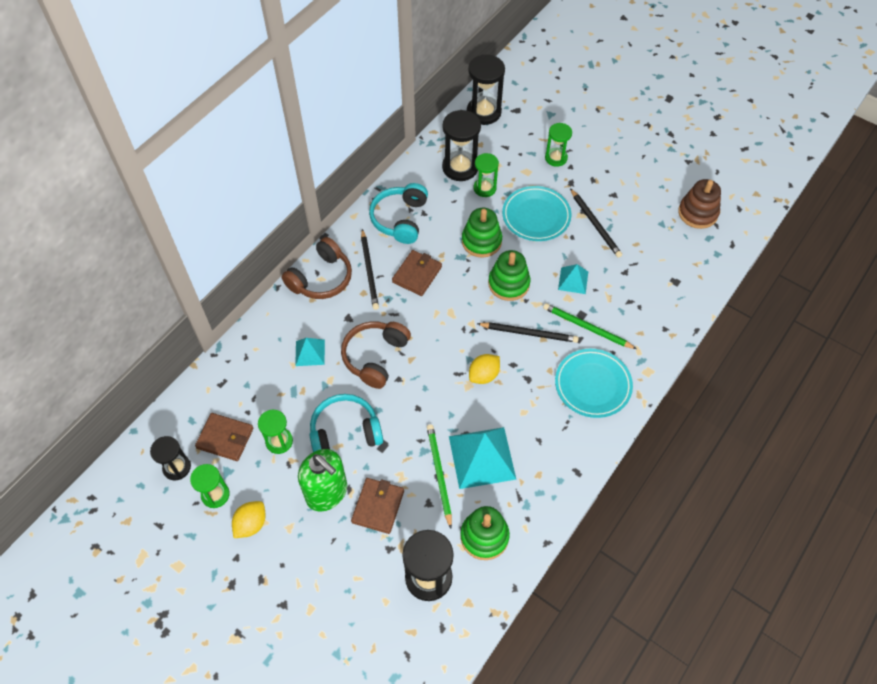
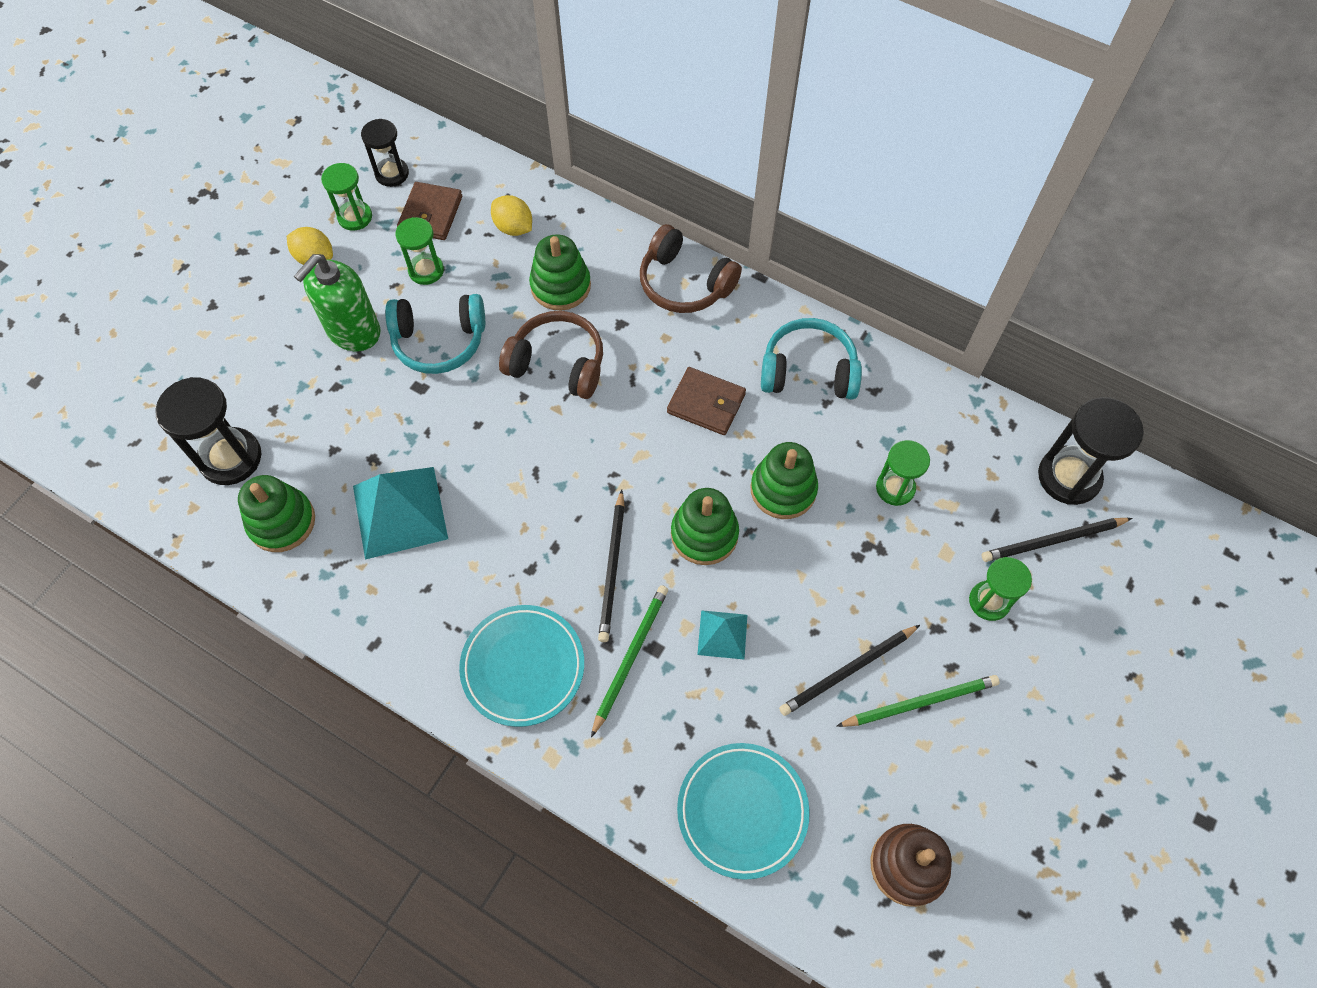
camera: 85 degrees right, 5 degrees up
turquoise pyramid [295,338,325,366] -> green stacking toy [529,234,591,311]
turquoise headphones [310,394,383,452] -> turquoise headphones turned 105 degrees clockwise [385,294,485,374]
brown wallet [351,478,404,534] -> none
black pencil [361,229,379,310] -> black pencil moved to [982,518,1133,562]
green pencil [427,424,452,528] -> green pencil moved to [836,675,1000,727]
black hourglass [442,110,481,181] -> none
yellow lemon [469,354,500,384] -> yellow lemon moved to [491,195,532,236]
turquoise plate [502,186,572,241] -> turquoise plate moved to [677,743,810,880]

